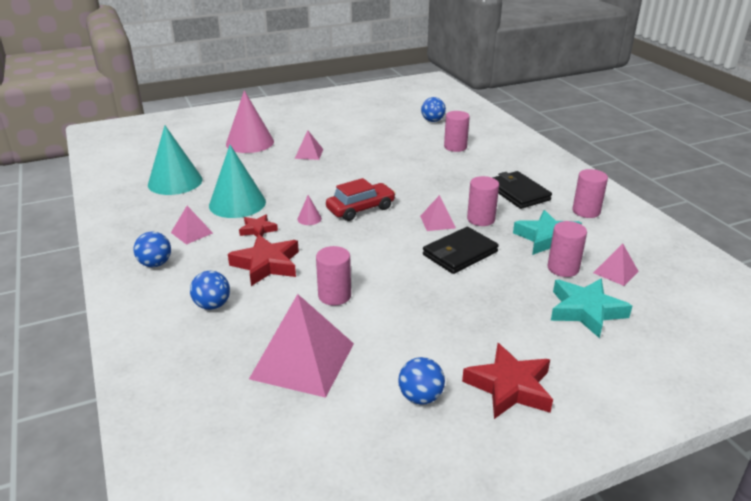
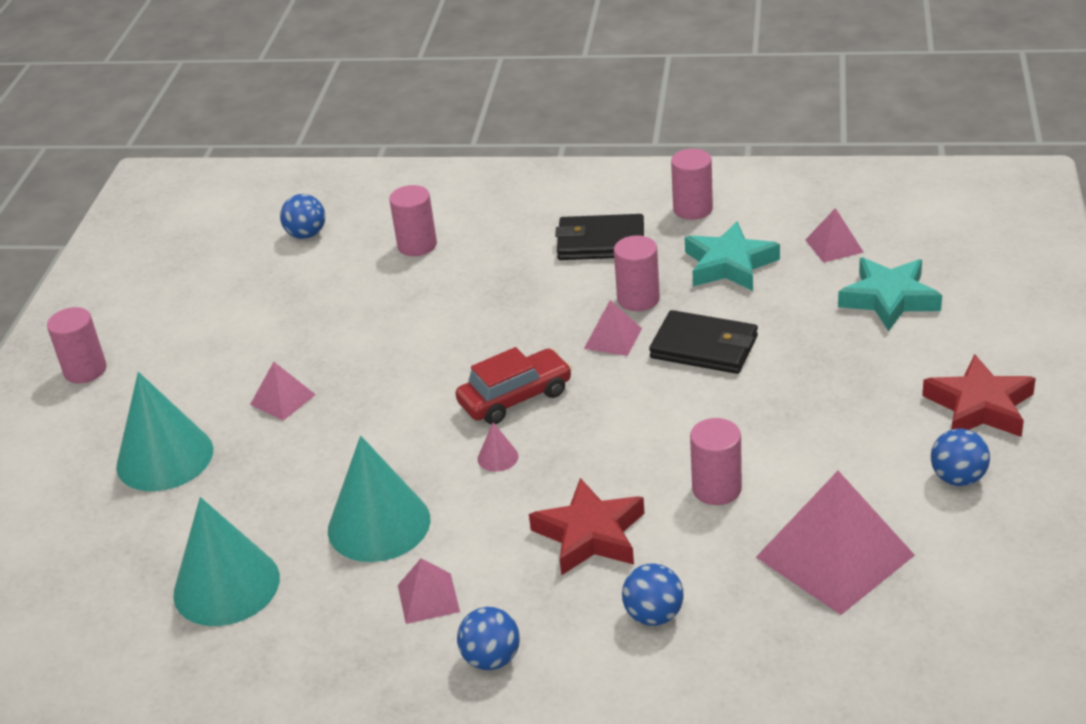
camera: 55 degrees left, 5 degrees up
pink cone [226,90,274,153] -> turquoise cone [116,372,213,491]
red star [239,214,278,237] -> none
red car [326,178,396,221] -> red car turned 60 degrees clockwise [456,347,572,424]
black wallet [423,227,499,274] -> black wallet turned 60 degrees counterclockwise [649,310,758,374]
pink cylinder [548,221,587,277] -> pink cylinder moved to [47,307,107,383]

